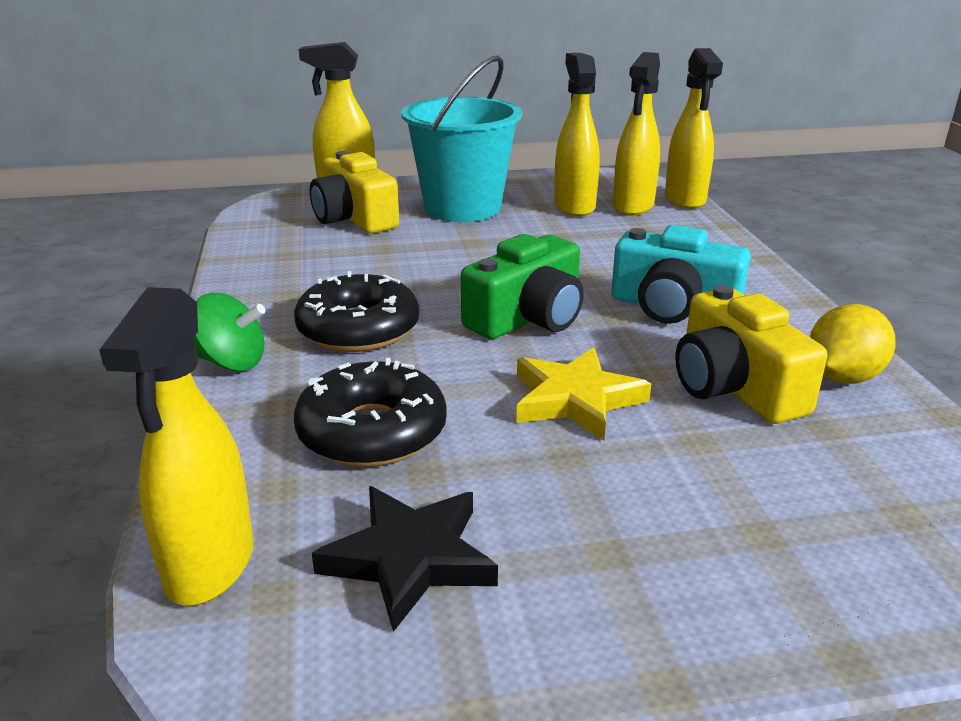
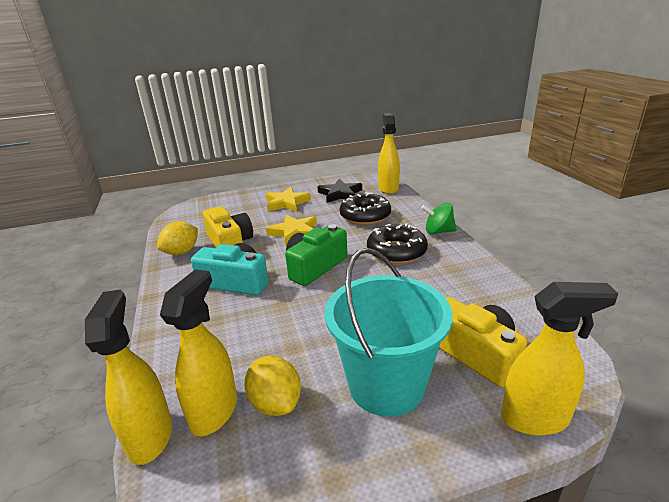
camera: 175 degrees right, 0 degrees up
yellow spray bottle [554,53,600,217] -> yellow lemon [244,355,301,416]
none -> yellow star [266,187,311,212]

